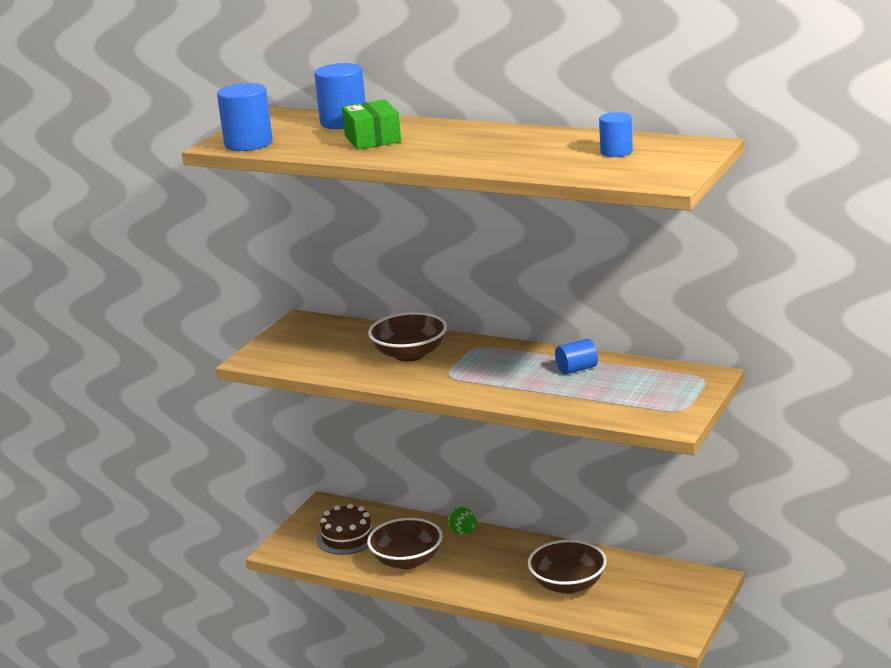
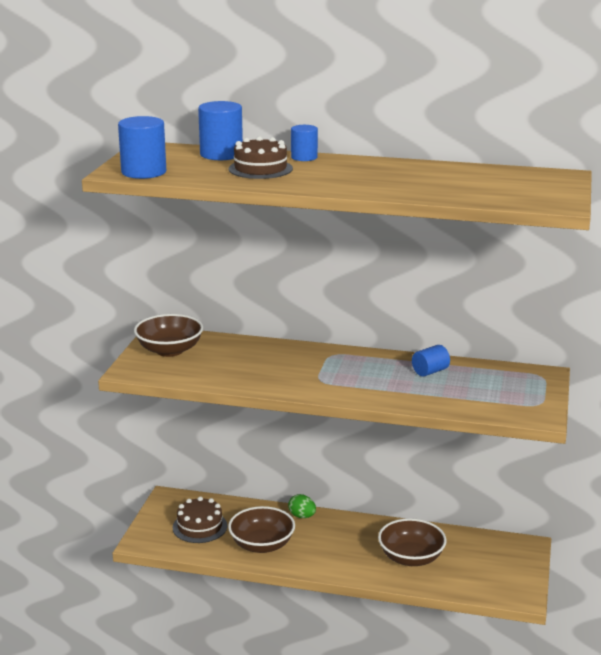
camera: 15 degrees left, 0 degrees up
green box [342,99,401,150] -> brown cake [229,136,293,179]
brown bowl [368,312,447,361] -> brown bowl moved to [134,314,203,357]
blue cylinder [599,112,633,157] -> blue cylinder moved to [291,125,318,161]

